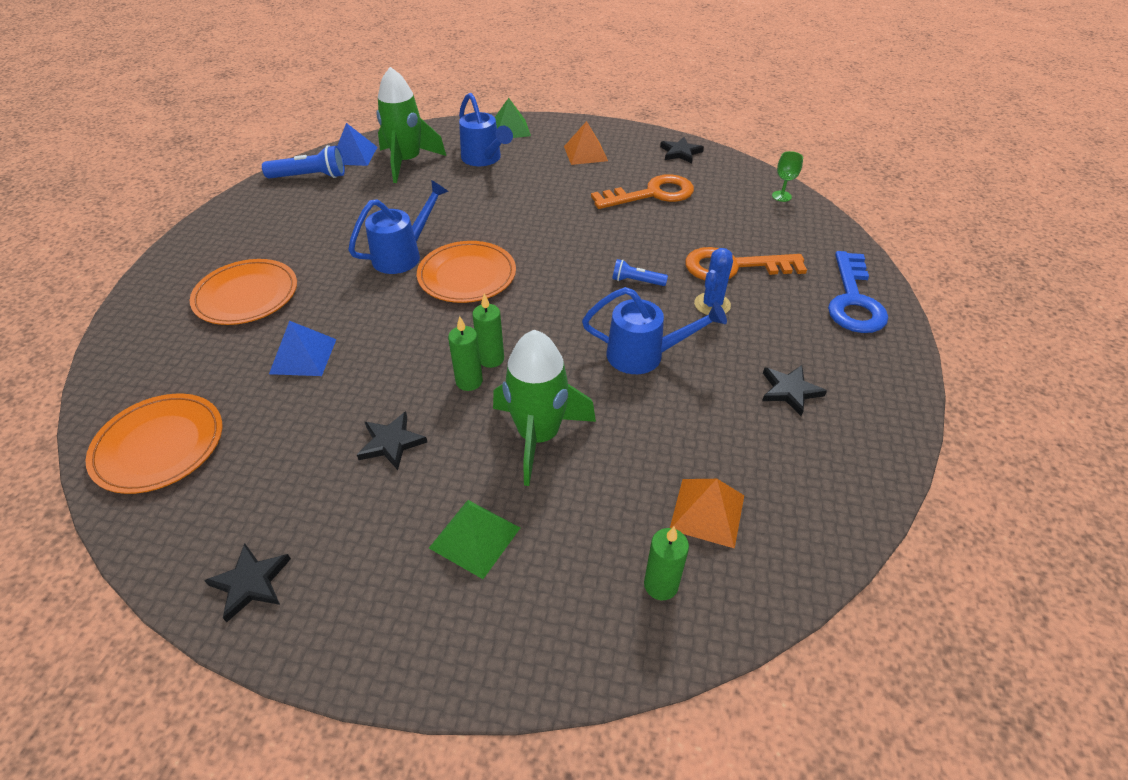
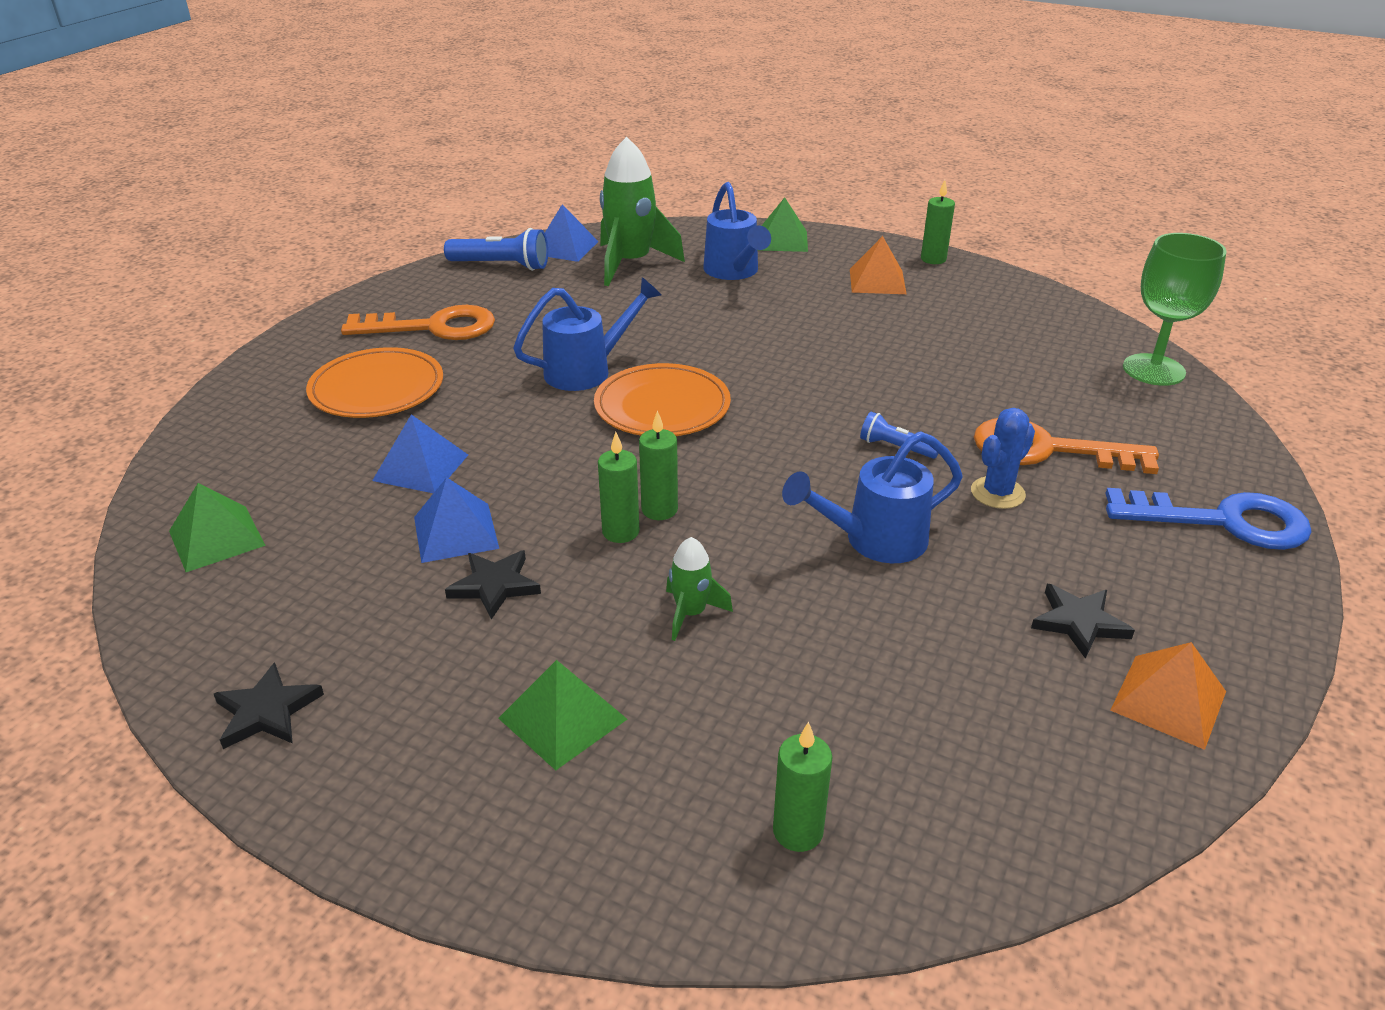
camera: 15 degrees right, 10 degrees down
orange plate [85,394,222,494] -> green pyramid [169,483,266,572]
green rocket [493,330,596,486] -> green rocket [666,537,733,641], size x0.49
blue watering can [582,287,727,374] -> blue watering can turned 135 degrees clockwise [782,431,963,563]
orange key [591,174,694,209] -> orange key moved to [341,305,495,340]
black star [660,137,704,163] -> none
orange pyramid [670,479,744,549] -> orange pyramid moved to [1110,642,1226,750]
green goblet [772,151,803,202] -> green goblet [1123,233,1226,386], size x2.04
blue key [828,251,888,333] -> blue key turned 105 degrees counterclockwise [1105,488,1311,550]
none -> blue pyramid [414,477,499,563]
none -> green candle [921,180,955,264]

